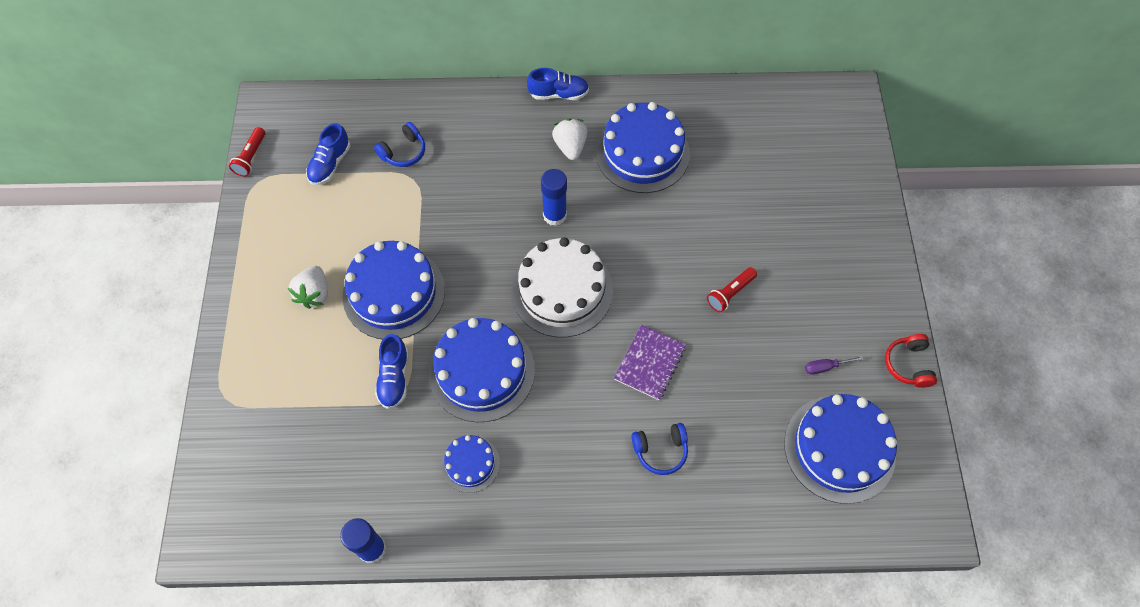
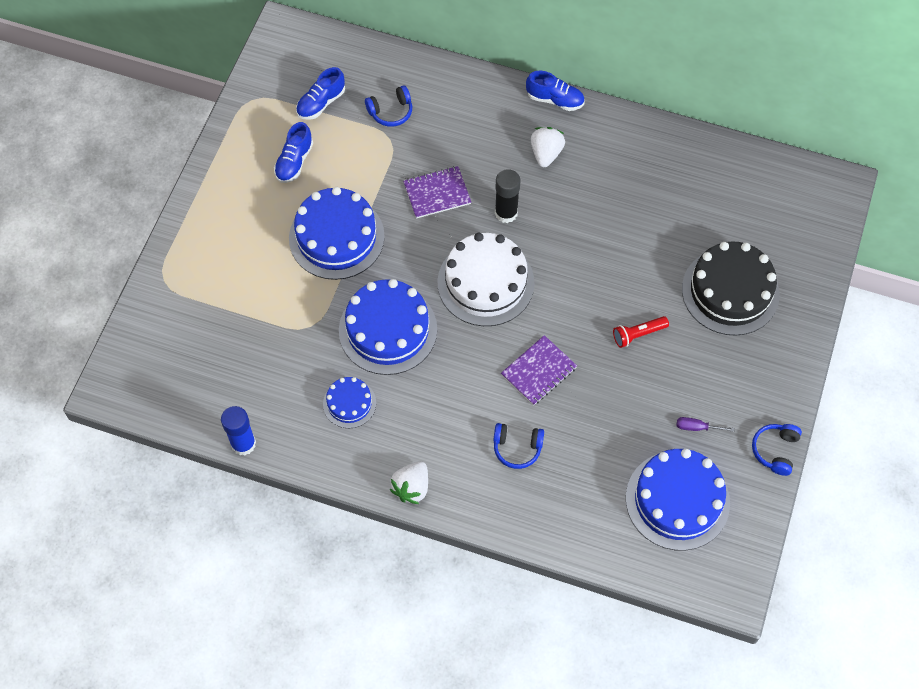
camera: 20 degrees right, 0 degrees up
red flashlight [229,127,265,177] -> none
white strawberry [288,266,328,309] -> white strawberry moved to [389,461,428,504]
blue shoe [375,334,409,409] -> blue shoe moved to [274,122,313,183]
blue glue stick [541,169,567,226] -> black glue stick [495,169,520,223]
blue cake [596,102,690,193] -> none
red headphones [885,334,937,388] -> blue headphones [752,424,802,476]
none -> purple notebook [403,166,471,219]
none -> black cake [682,241,780,335]

